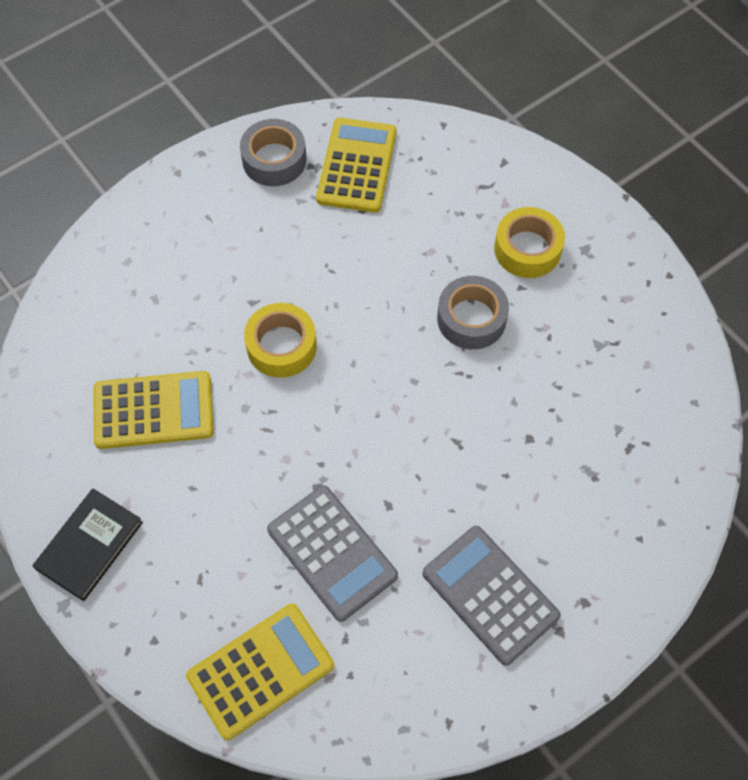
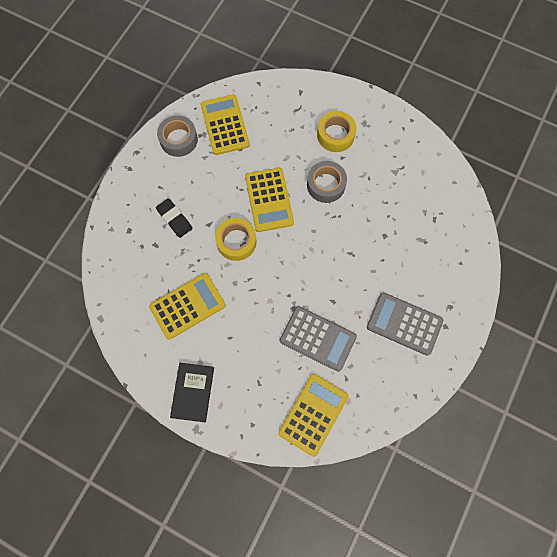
camera: 25 degrees left, 10 degrees up
none -> black eraser [156,198,193,238]
none -> yellow calculator [245,168,294,232]

